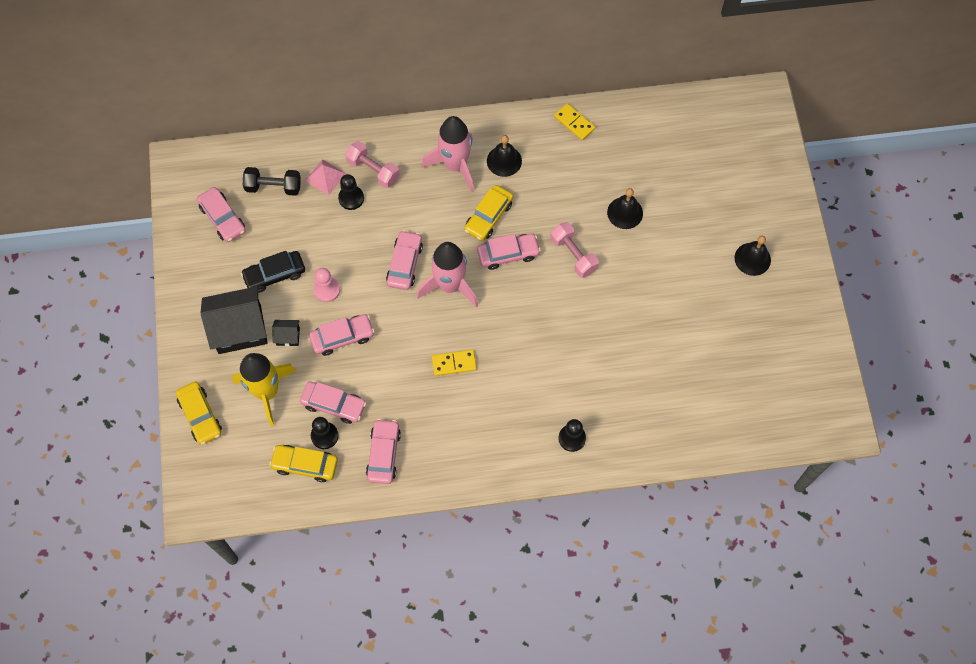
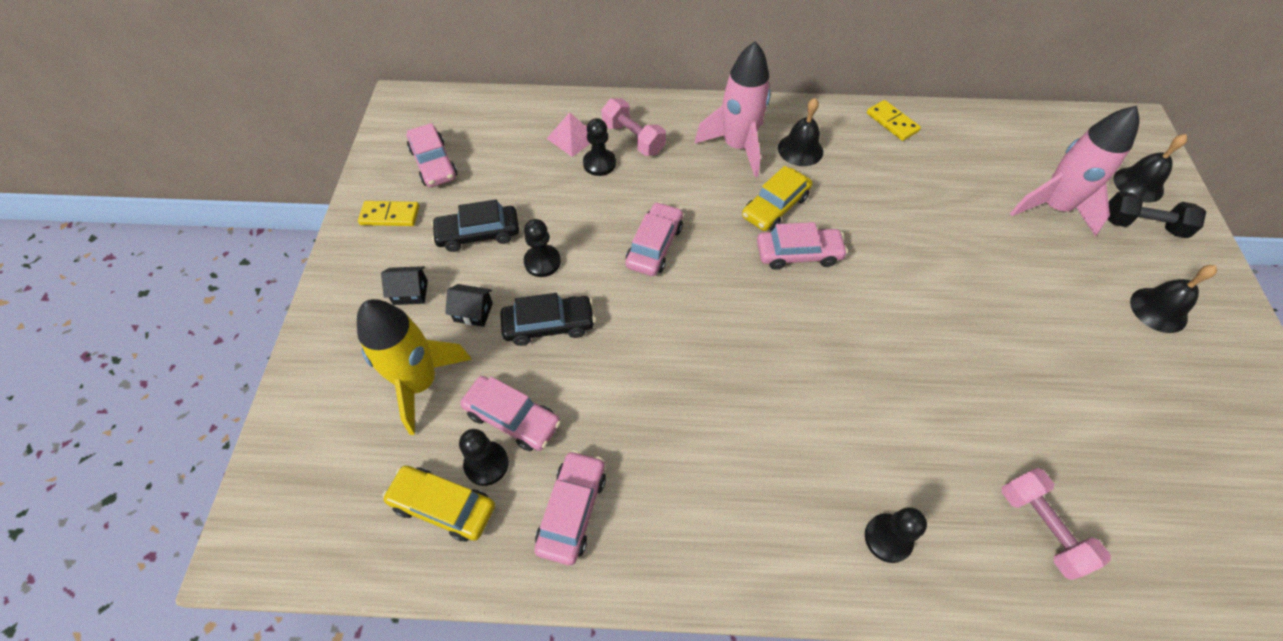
camera: 10 degrees right, 10 degrees down
yellow car [176,382,222,445] -> none
black house [201,286,268,354] -> black house [381,266,428,305], size x0.45
black dumbbell [243,167,301,196] -> black dumbbell moved to [1107,191,1206,238]
pink car [309,314,375,356] -> black car [500,293,595,346]
pink pawn [313,268,340,302] -> black pawn [524,219,561,277]
pink rocket [417,242,478,307] -> pink rocket moved to [1010,106,1139,236]
yellow domino [432,350,477,376] -> yellow domino moved to [358,201,419,226]
pink dumbbell [550,222,599,278] -> pink dumbbell moved to [1002,468,1111,580]
black bell [607,188,643,229] -> black bell moved to [1113,134,1187,203]

